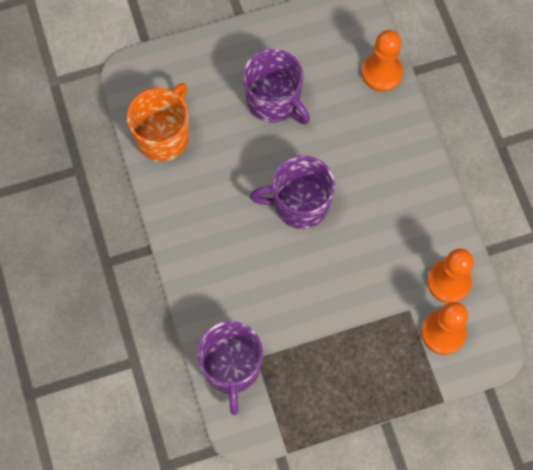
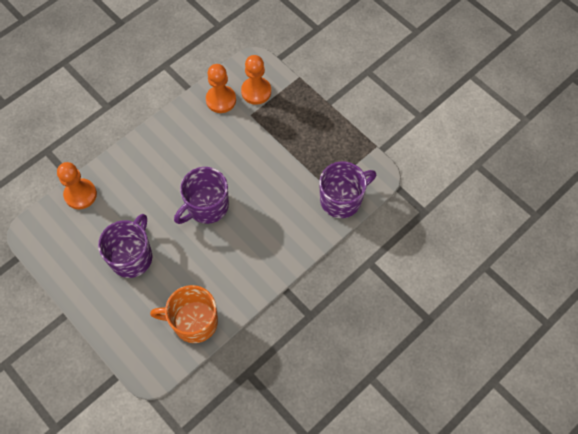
camera: 115 degrees left, 5 degrees down
purple mug [250,156,335,229] -> purple mug turned 75 degrees clockwise [174,167,229,224]

